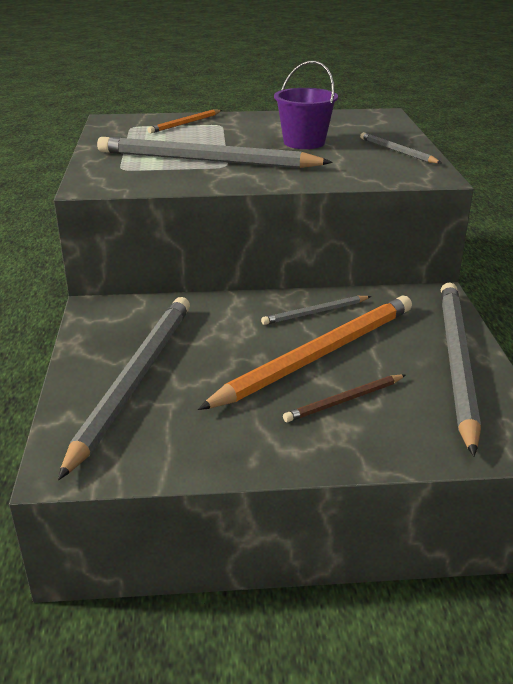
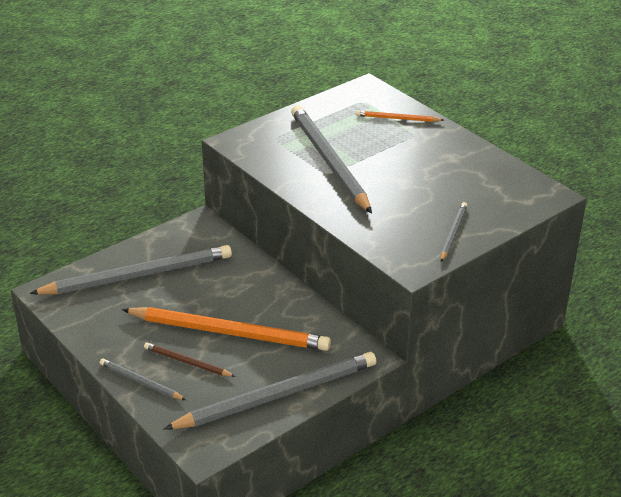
camera: 55 degrees right, 5 degrees up
grey pencil [261,296,371,325] -> grey pencil moved to [100,359,186,400]
purple bucket [274,61,338,149] -> none

